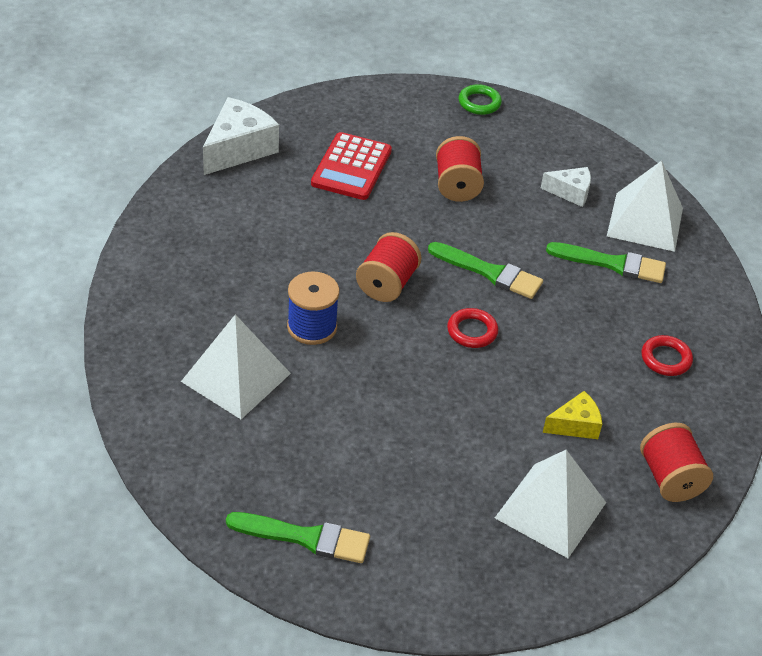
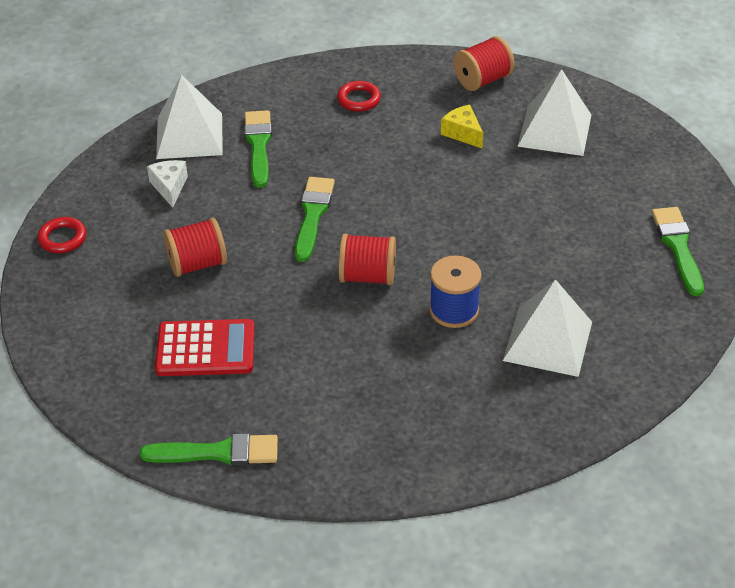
camera: 105 degrees left, 0 degrees up
white cheese [203,97,279,175] -> green brush [140,433,278,465]
red ring [447,308,498,348] -> red ring moved to [38,217,86,253]
green ring [459,84,502,115] -> none

